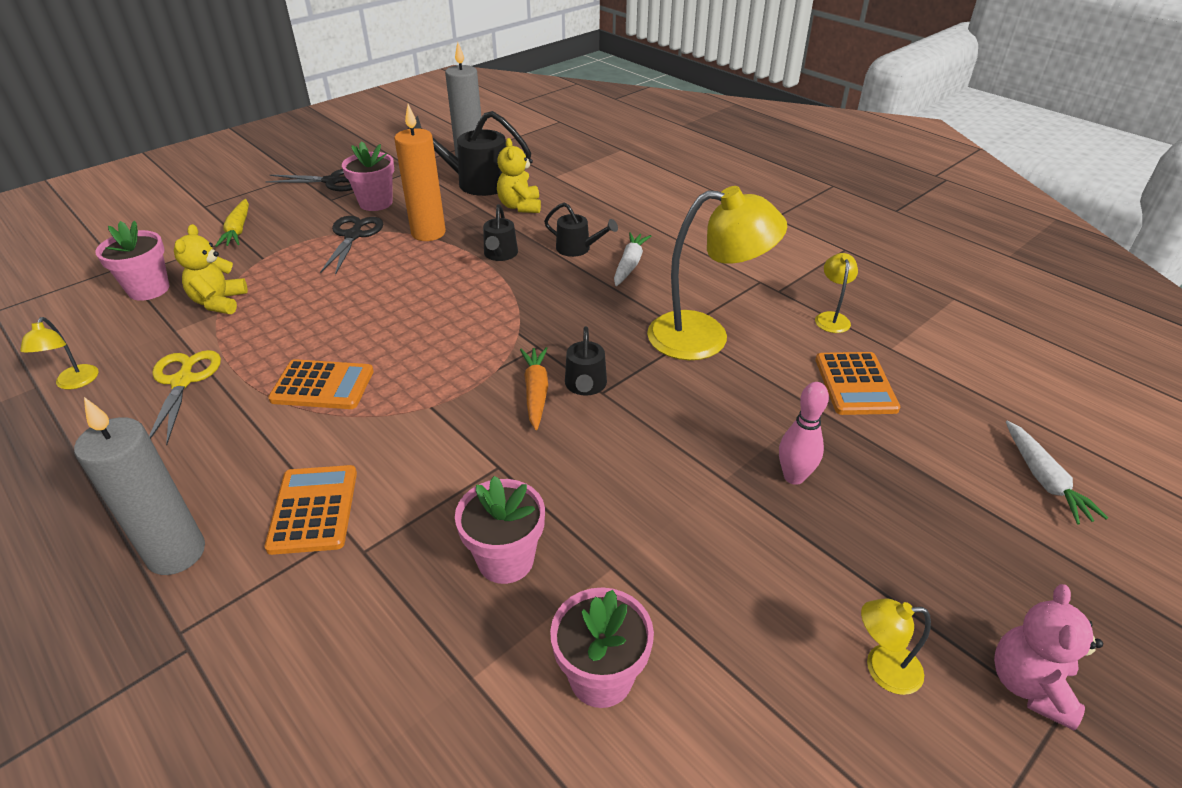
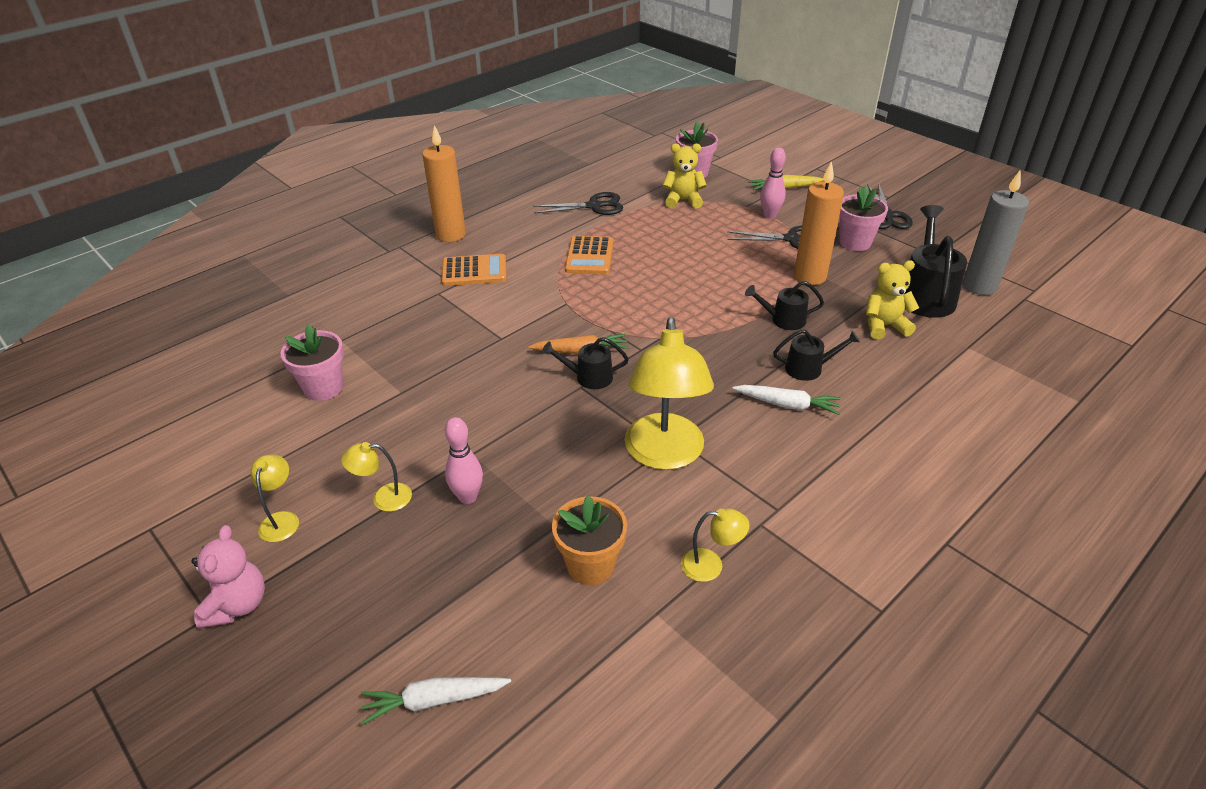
camera: 90 degrees right, 0 degrees up
yellow lamp [20,317,99,390] -> yellow lamp moved to [341,442,412,512]
grey candle [74,397,205,575] -> orange candle [422,125,466,242]
yellow scissors [149,350,221,445] -> black scissors [533,192,623,215]
pink flower pot [455,476,545,584] -> none
black watering can [544,203,618,257] -> black watering can turned 120 degrees counterclockwise [773,329,860,381]
orange calculator [815,352,900,415] -> orange flower pot [552,496,627,585]
pink teddy bear [994,584,1103,731] -> pink teddy bear turned 75 degrees clockwise [191,525,265,628]
none -> pink bowling pin [760,148,786,219]

